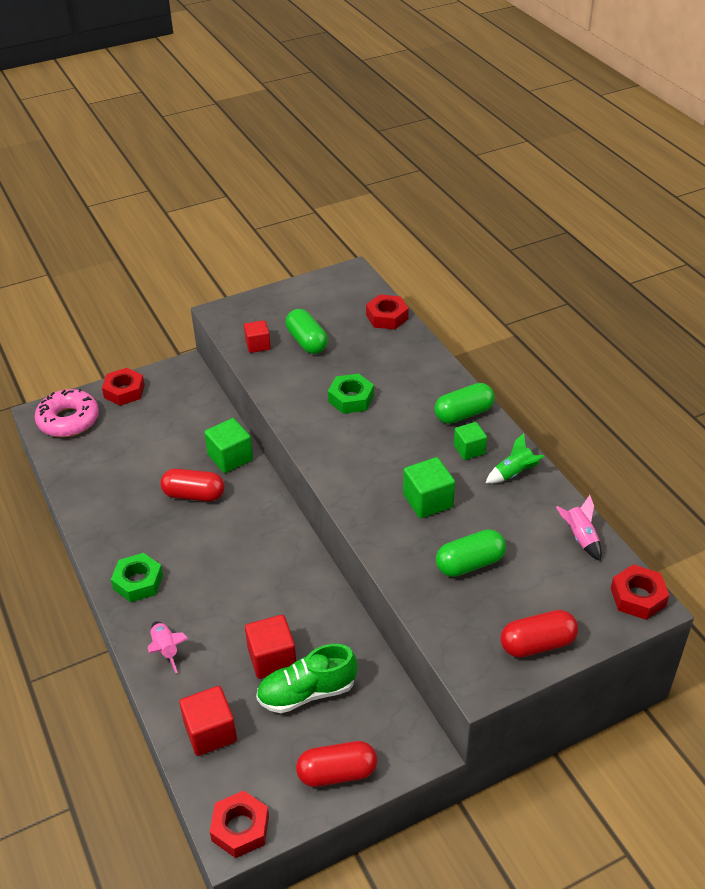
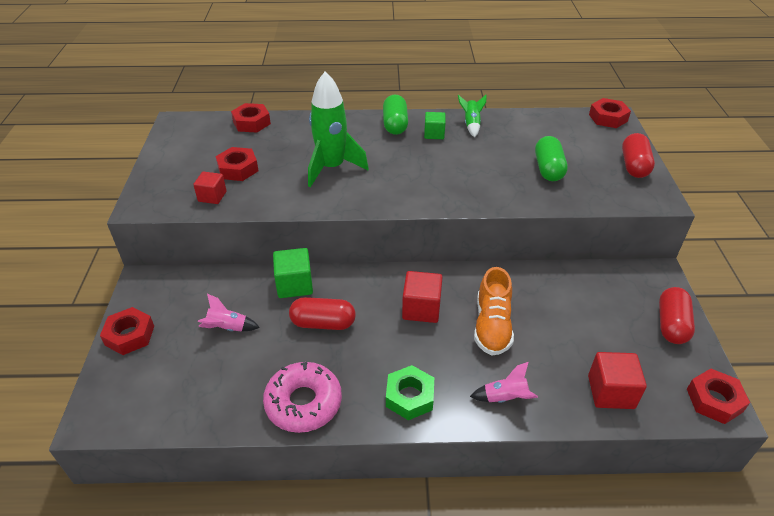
camera: 65 degrees left, 0 degrees up
pink donut [35,389,99,437] -> pink donut moved to [263,362,342,433]
red capsule [160,469,225,501] -> red capsule turned 60 degrees clockwise [289,297,356,330]
red cube [245,615,296,679] -> red cube moved to [402,271,443,323]
green shoe [256,644,357,713] -> none
green capsule [286,309,328,354] -> red nut [216,147,259,181]
green nut [328,374,374,414] -> green rocket [308,72,369,187]
green cube [403,457,455,518] -> none
pink rocket [556,495,602,561] -> pink rocket moved to [198,294,260,332]
none -> orange shoe [474,267,514,356]

